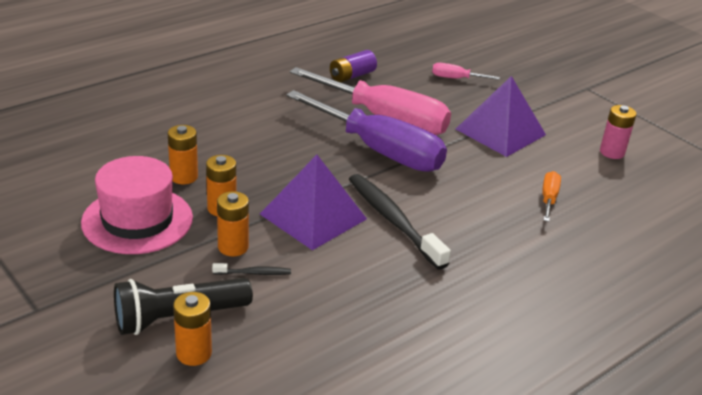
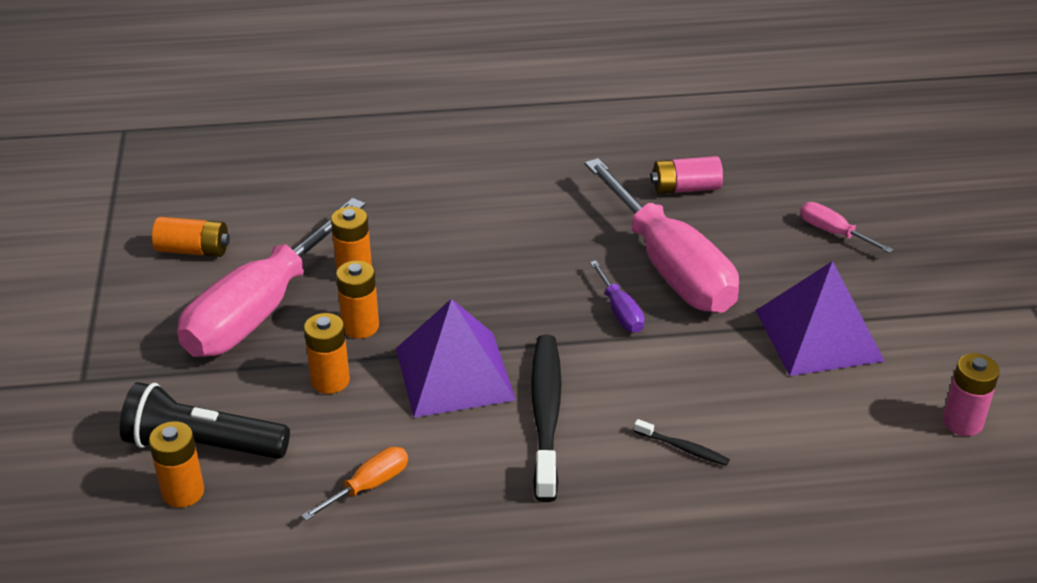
camera: 35 degrees right, 5 degrees up
pink hat [81,156,193,254] -> pink screwdriver [177,198,366,357]
black toothbrush [212,263,291,275] -> black toothbrush moved to [634,419,730,466]
purple screwdriver [286,90,447,172] -> purple screwdriver [590,260,645,333], size x0.41
purple battery [330,50,377,82] -> pink battery [651,156,723,194]
orange screwdriver [542,171,561,222] -> orange screwdriver moved to [301,447,408,521]
none -> orange battery [152,217,230,257]

